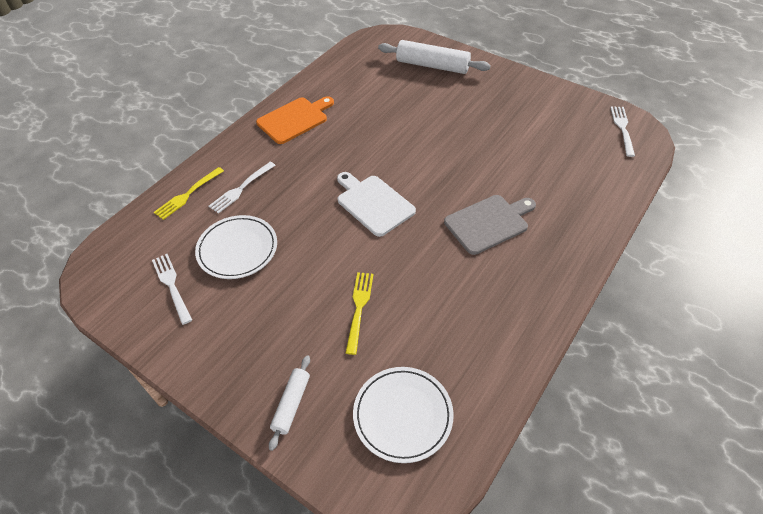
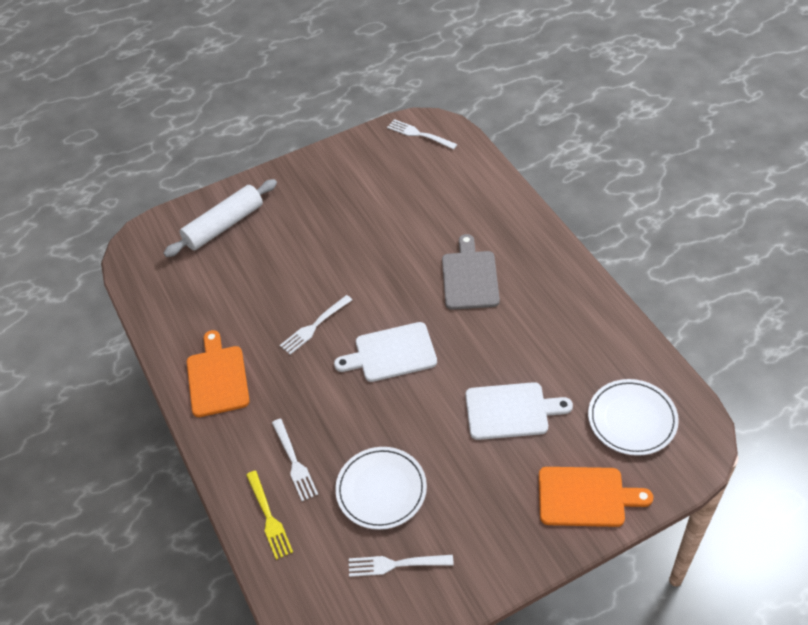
camera: 60 degrees left, 0 degrees up
white rolling pin [269,355,310,451] -> orange cutting board [539,467,653,527]
yellow fork [346,272,374,355] -> white cutting board [465,382,573,440]
none -> white fork [280,295,352,355]

